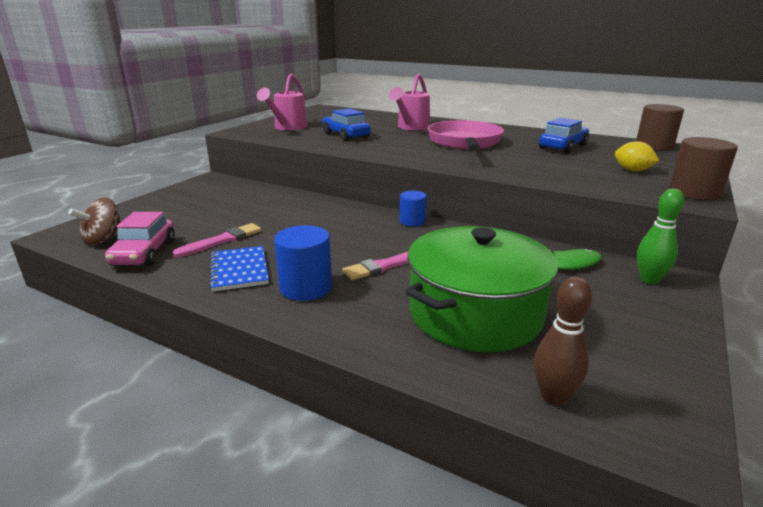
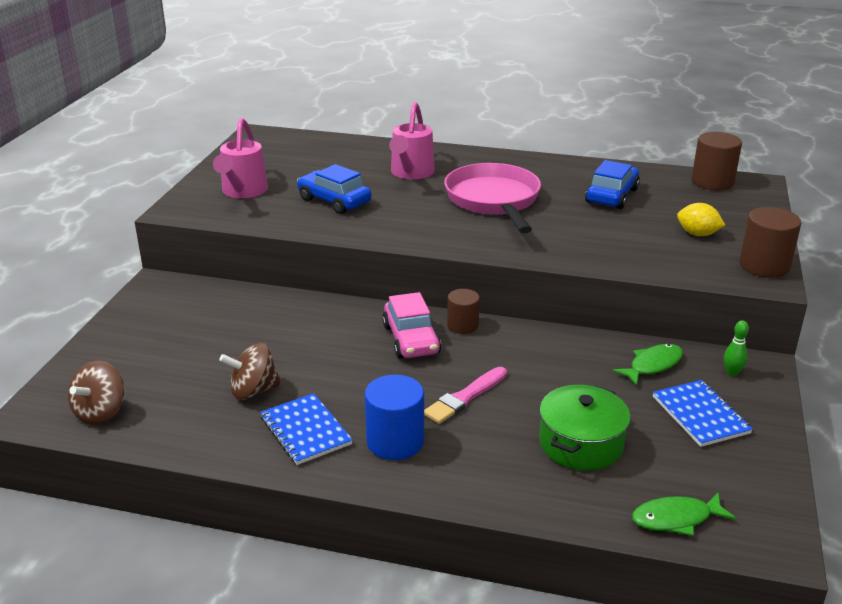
camera: 15 degrees left, 5 degrees up
pink car [105,212,175,266] -> pink car moved to [382,292,441,358]
pink brush [172,223,262,257] -> brown spinning top [219,342,281,400]
blue cylinder [400,191,427,227] -> brown cylinder [447,289,480,334]
green pot [405,226,558,352] -> green pot [539,385,631,471], size x0.63
brown bowling pin [534,276,592,406] -> green fish [632,493,736,536]
green bowling pin [637,189,684,284] -> green bowling pin [724,320,749,376], size x0.63
none -> blue notebook [653,380,753,447]

